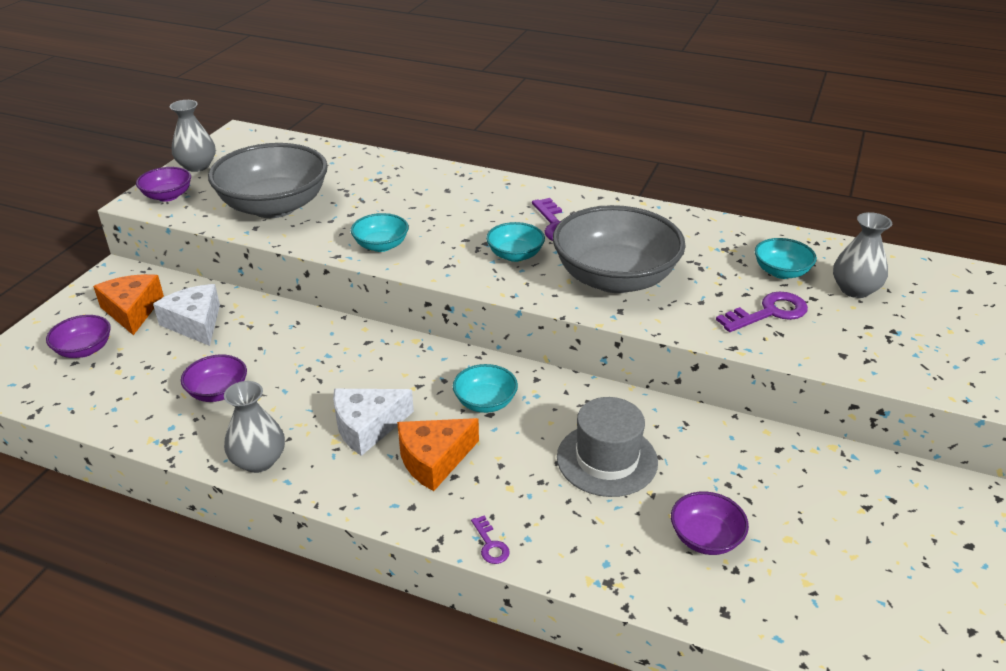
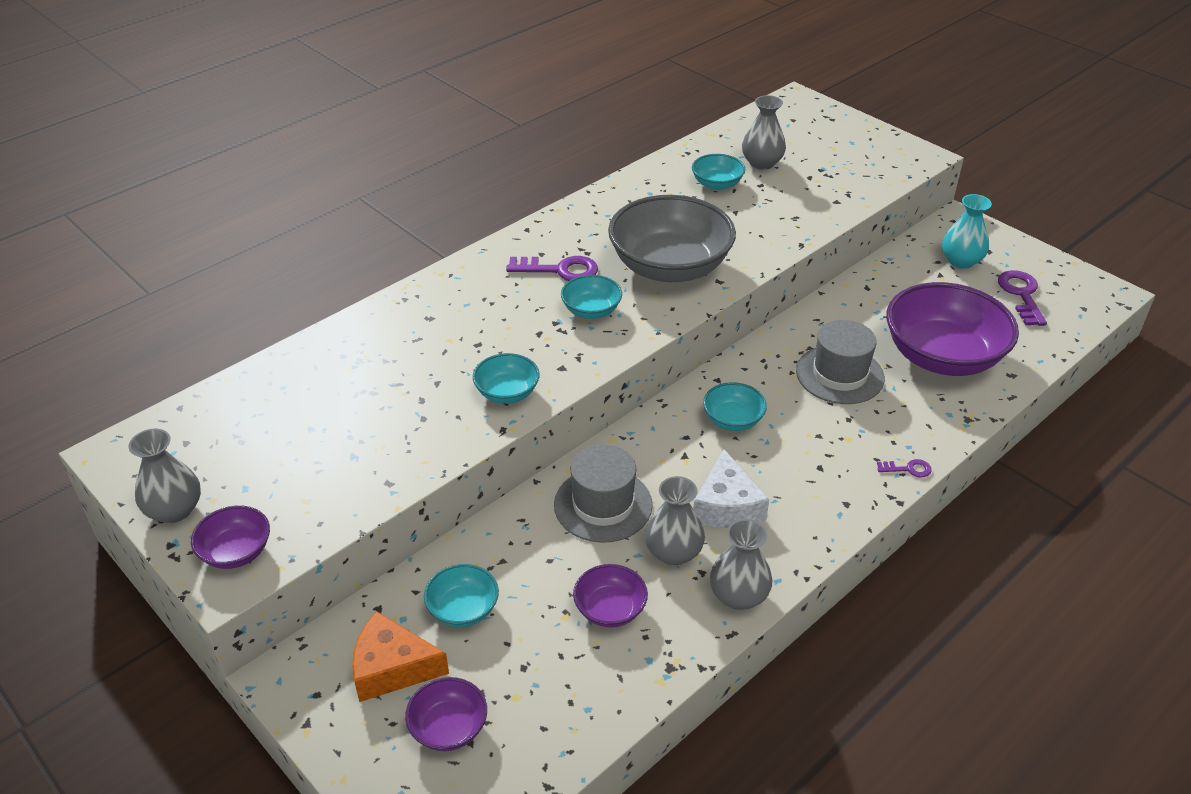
camera: 65 degrees left, 5 degrees up
white cheese [153,284,220,346] -> turquoise bowl [424,564,499,627]
grey bowl [208,143,328,218] -> none
orange cheese [397,418,479,491] -> none
purple bowl [671,491,749,555] -> purple bowl [886,282,1019,376], size x2.13
purple key [716,292,808,332] -> purple key moved to [998,270,1047,326]
none -> grey hat [554,445,653,543]
none -> grey vase [645,476,705,565]
none -> turquoise vase [942,194,992,269]

